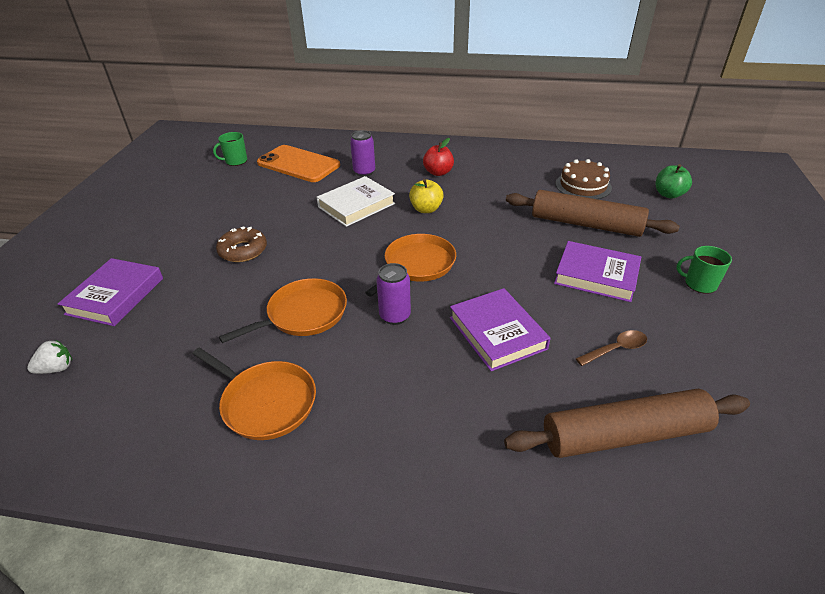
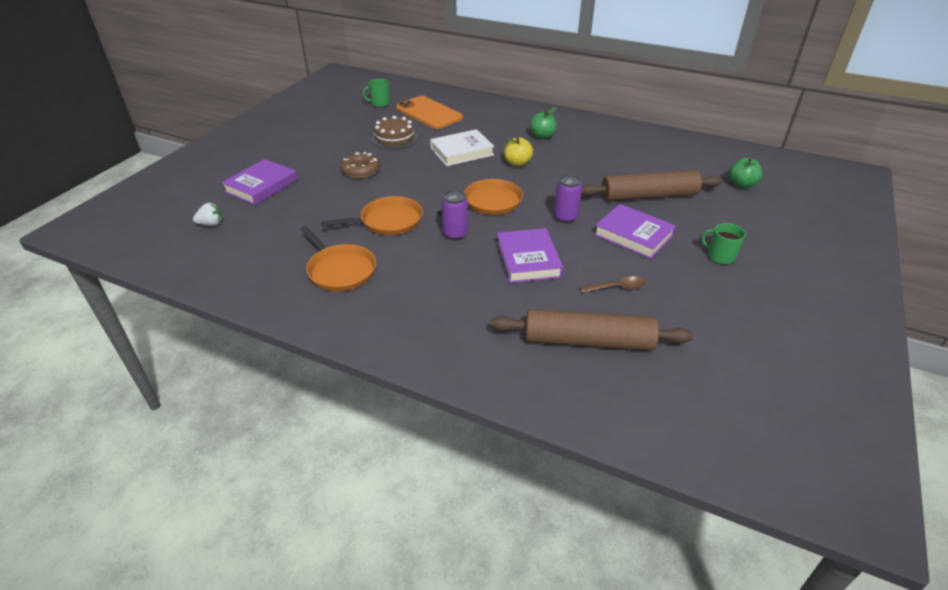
camera: 15 degrees right, 0 degrees up
purple can [350,130,375,177] -> purple can moved to [554,175,582,223]
red apple [423,138,454,176] -> green apple [530,107,557,139]
brown rolling pin [506,190,680,237] -> brown rolling pin turned 45 degrees counterclockwise [581,170,723,201]
brown cake [555,159,612,199] -> brown cake moved to [372,116,418,149]

